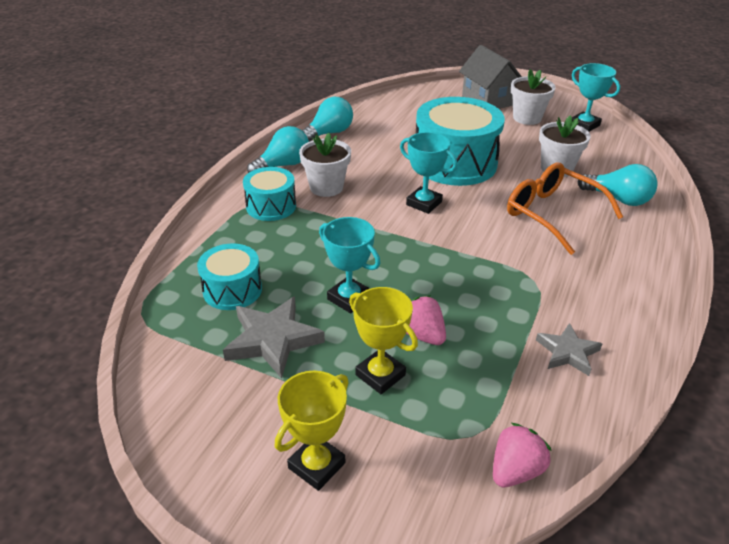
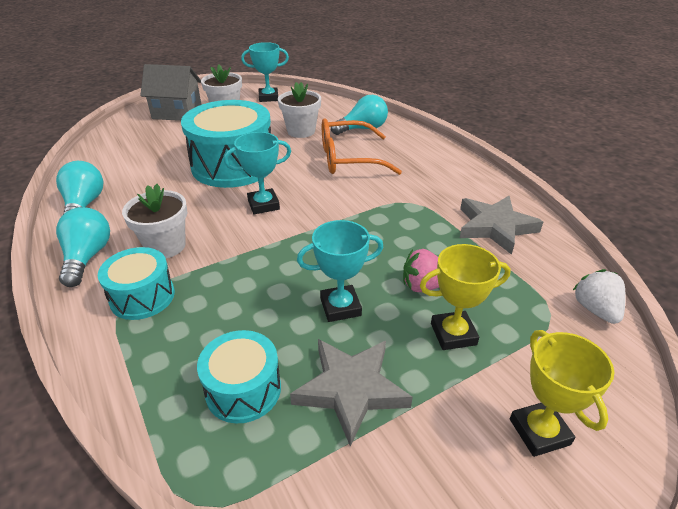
camera: 55 degrees left, 0 degrees up
pink strawberry [493,423,552,487] -> white strawberry [573,269,626,324]
grey star [536,323,602,376] -> grey star [460,196,543,255], size x1.58

